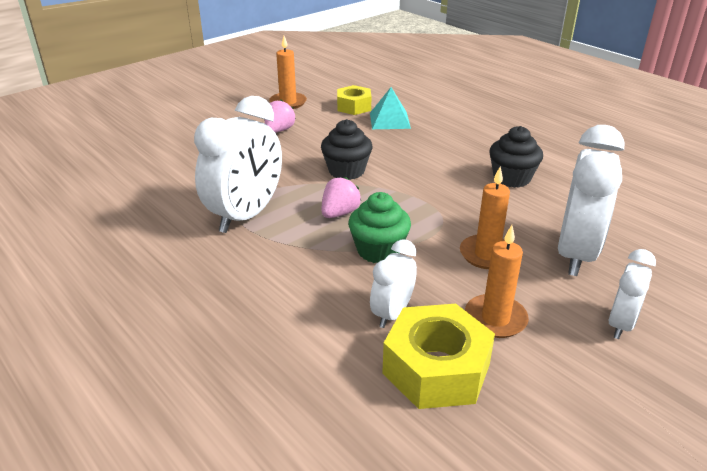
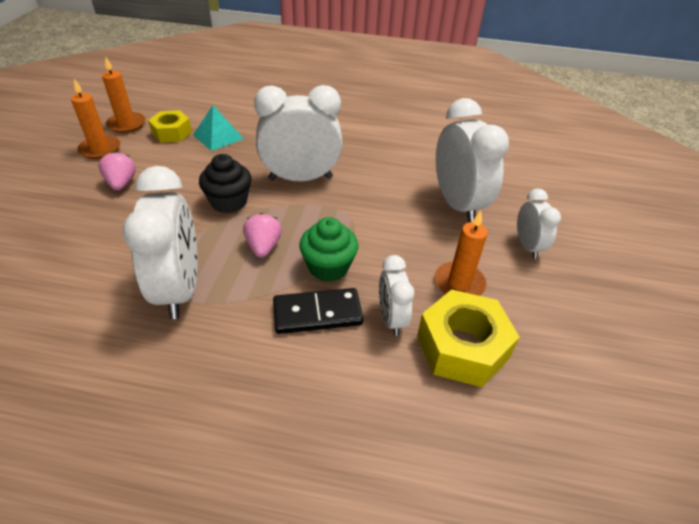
camera: 40 degrees left, 10 degrees up
orange candle [460,167,510,269] -> orange candle moved to [102,57,146,133]
black cupcake [489,126,543,188] -> none
none -> white clock [254,85,343,181]
none -> black domino [273,288,363,334]

